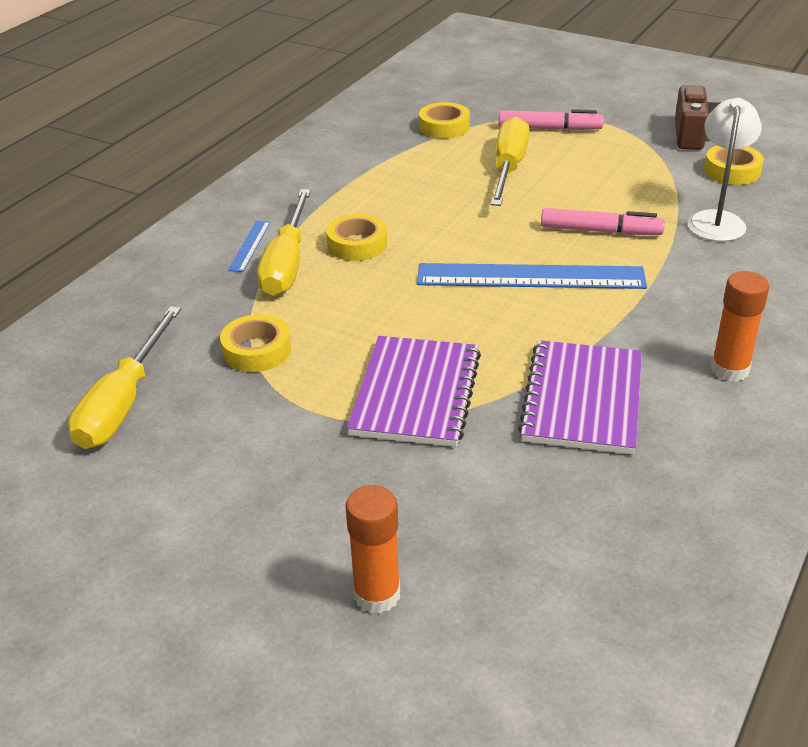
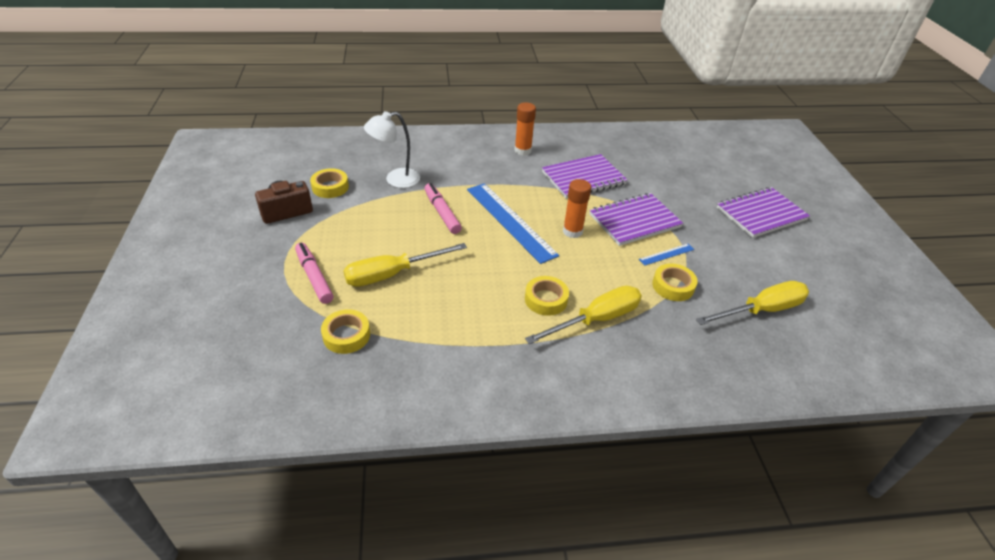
camera: 130 degrees left, 5 degrees up
blue ruler [228,221,270,272] -> blue ruler moved to [639,244,694,266]
orange glue stick [345,485,400,614] -> orange glue stick moved to [563,179,591,238]
none -> purple notebook [717,187,810,238]

